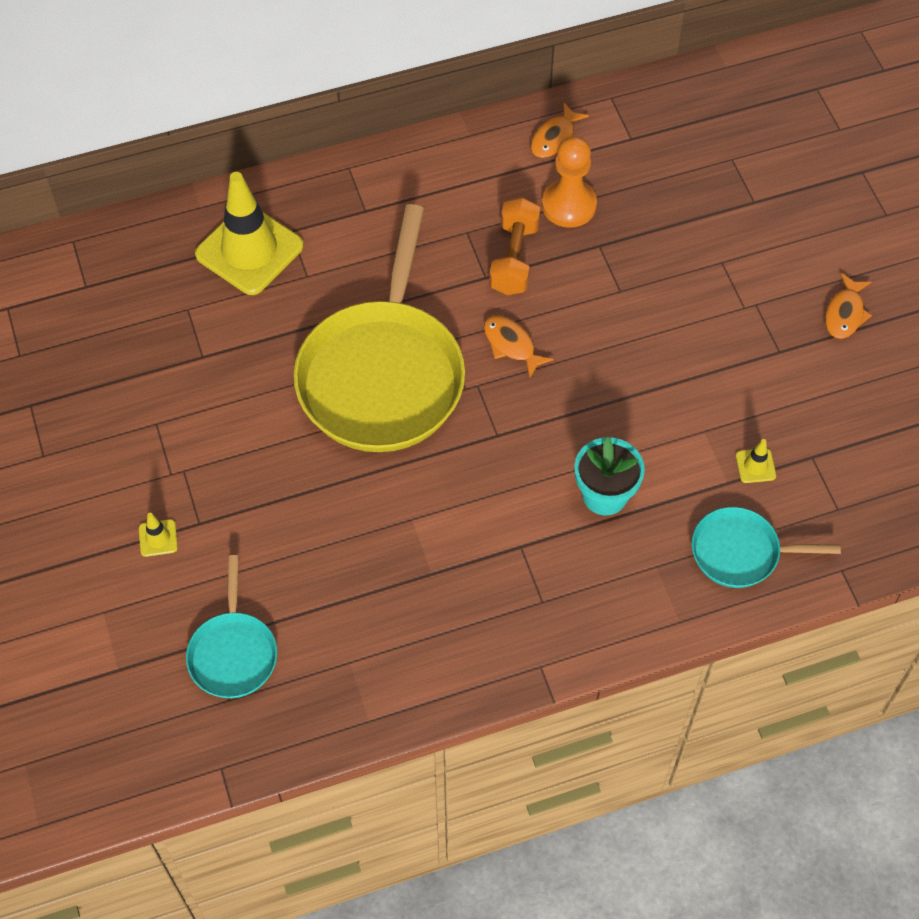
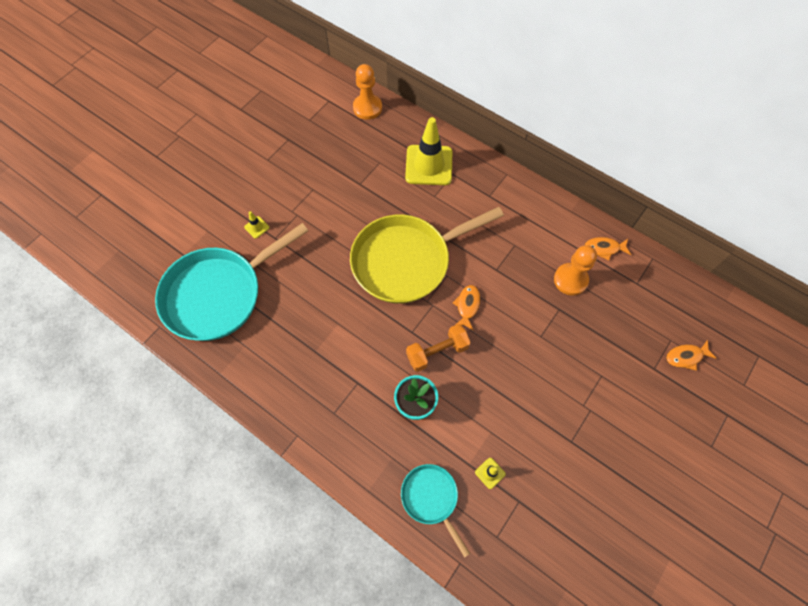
camera: 55 degrees right, 5 degrees up
turquoise pan [186,555,277,698] -> turquoise pan [155,223,308,341], size x2.03
orange dumbbell [489,197,540,295] -> orange dumbbell moved to [406,324,471,372]
orange fish [825,273,872,339] -> orange fish moved to [666,340,717,371]
none -> orange pawn [353,64,382,120]

